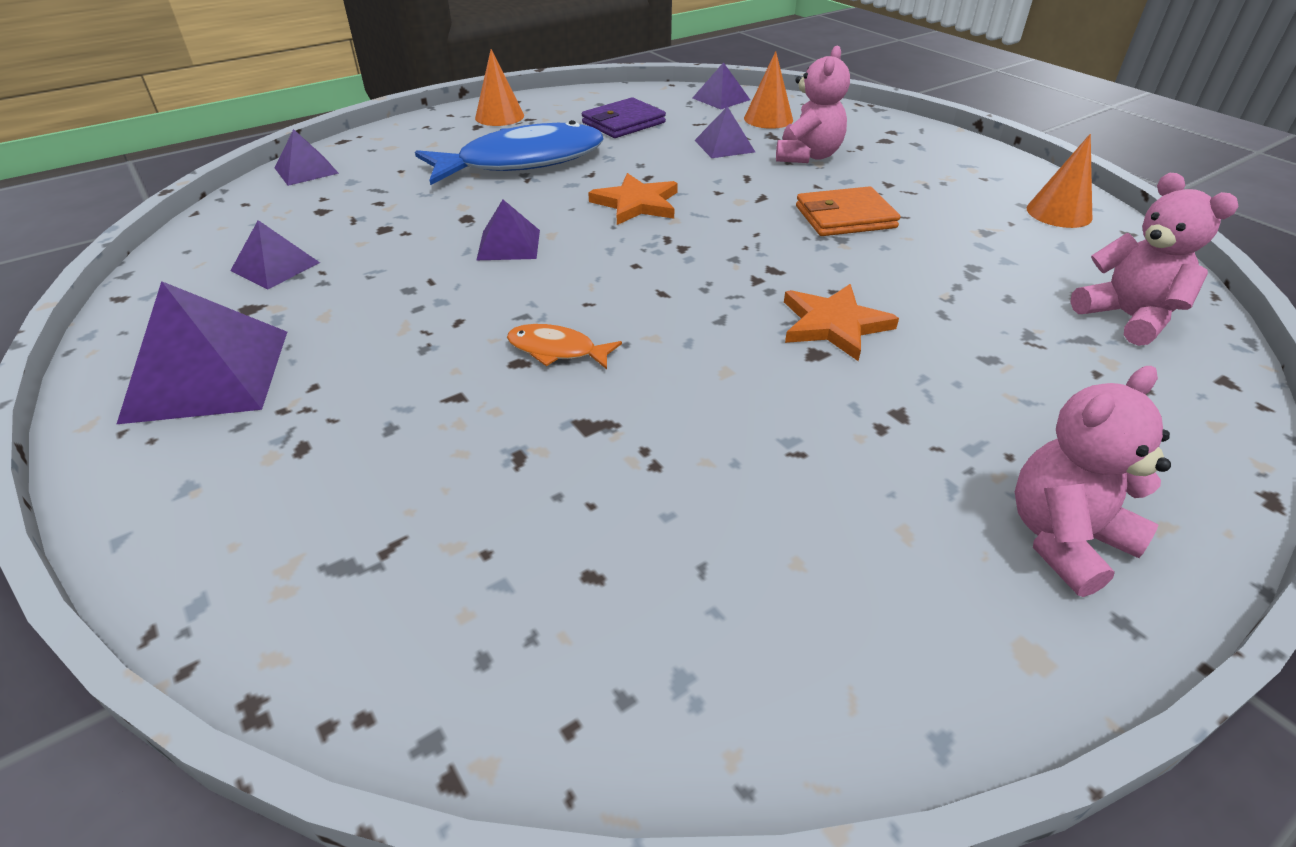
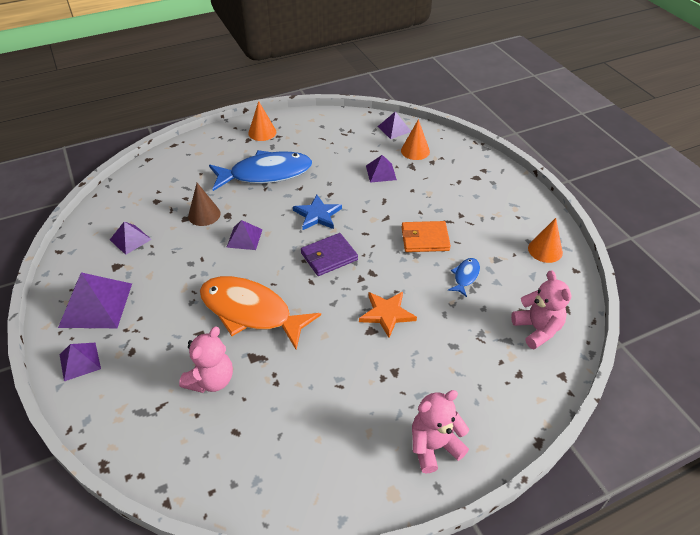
camera: 10 degrees right, 5 degrees up
purple pyramid [275,129,339,186] -> purple pyramid moved to [60,343,101,381]
orange fish [507,324,622,369] -> orange fish [200,276,321,349], size x2.33
purple wallet [582,98,666,138] -> purple wallet moved to [301,233,358,276]
orange star [588,173,678,225] -> blue star [293,195,342,230]
pink teddy bear [776,46,850,163] -> pink teddy bear moved to [179,326,233,393]
none -> brown cone [188,183,221,226]
none -> blue fish [448,258,480,297]

